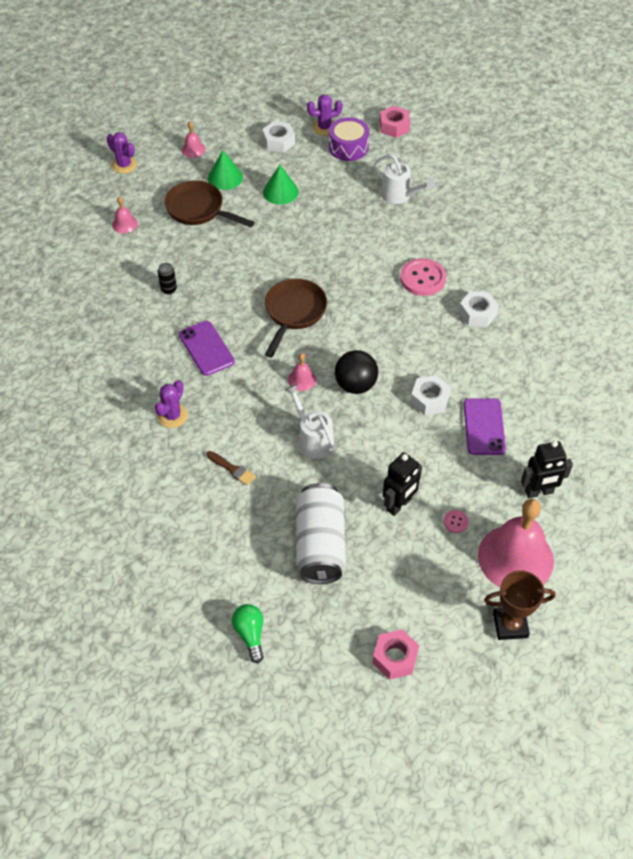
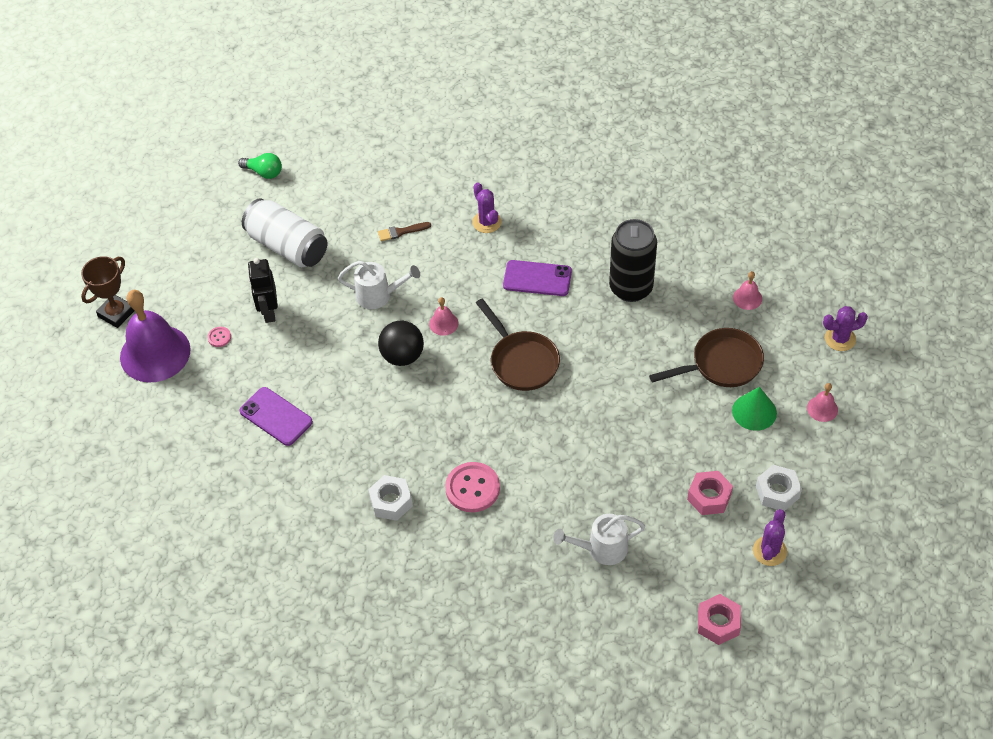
camera: 130 degrees right, 0 degrees up
black can [158,263,177,294] -> black can [609,219,657,302], size x2.49
green cone [263,165,299,205] -> none
purple drum [329,117,370,161] -> none
pink nut [373,630,419,680] -> pink nut moved to [687,471,733,515]
white nut [410,375,451,415] -> none
pink bell [478,499,554,587] -> purple bell [120,290,191,383]
black robot [521,440,573,498] -> none

